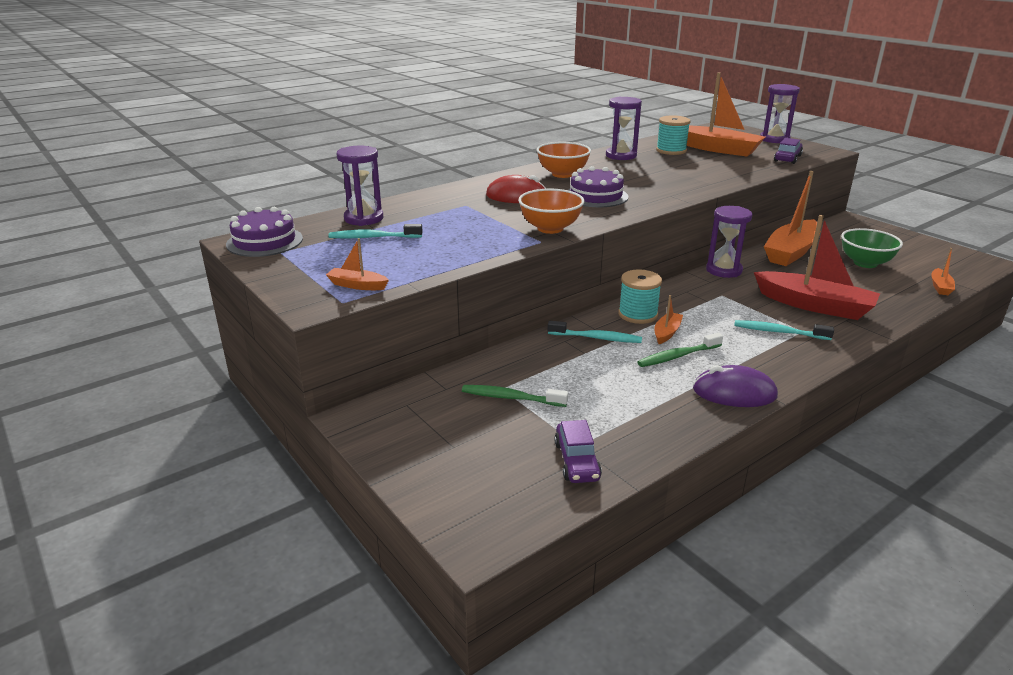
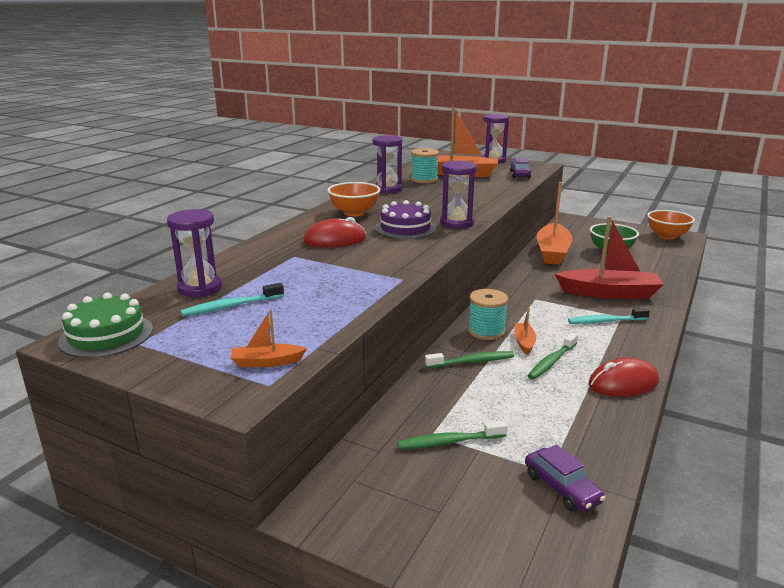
camera: 25 degrees left, 5 degrees down
purple cake [226,207,303,257] -> green cake [58,293,153,358]
orange bowl [518,189,584,234] -> orange bowl moved to [647,210,695,240]
turquoise toothbrush [548,321,642,343] -> green toothbrush [425,351,514,368]
purple mouse [693,365,778,407] -> red mouse [589,357,659,397]
purple hourglass [706,206,752,278] -> purple hourglass moved to [440,160,477,229]
orange boat [931,248,955,295] -> none

